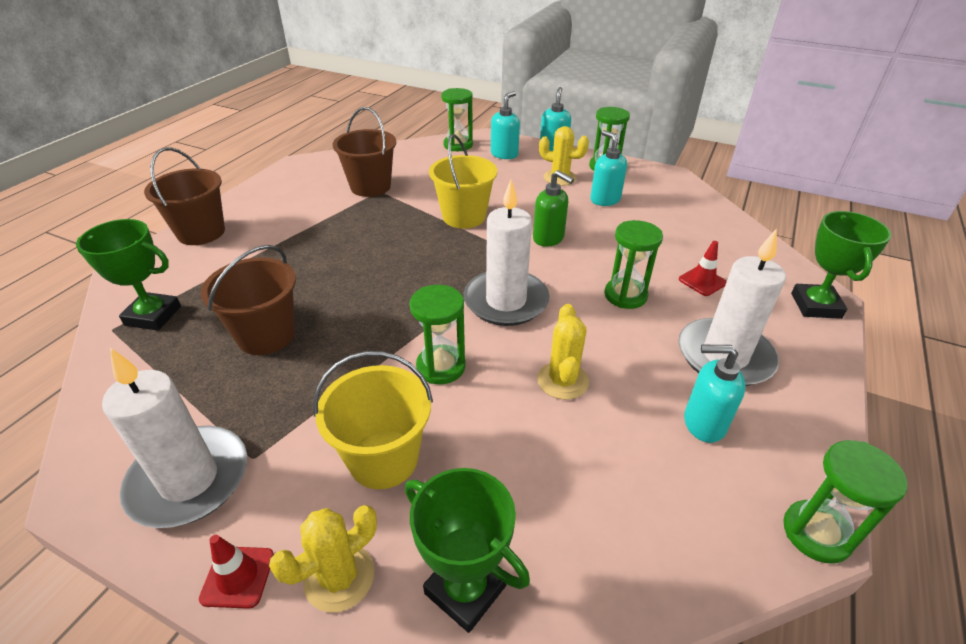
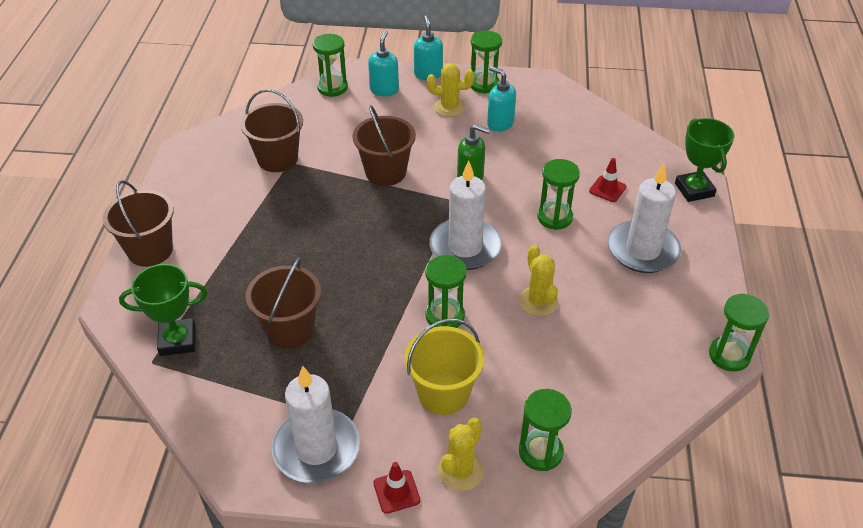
camera: 20 degrees left, 5 degrees up
green trophy [405,468,530,633] -> green hourglass [519,389,572,471]
yellow bucket [429,134,497,228] -> brown bucket [353,105,416,186]
turquoise soap dispenser [684,345,746,443] -> none

